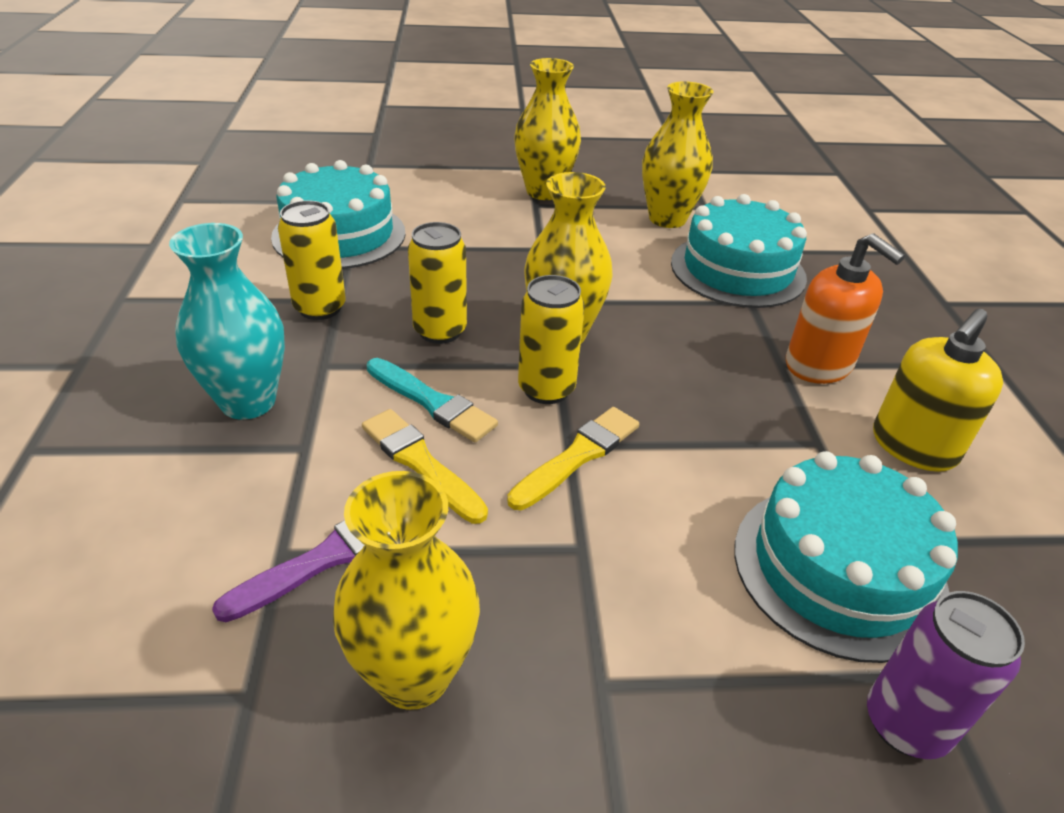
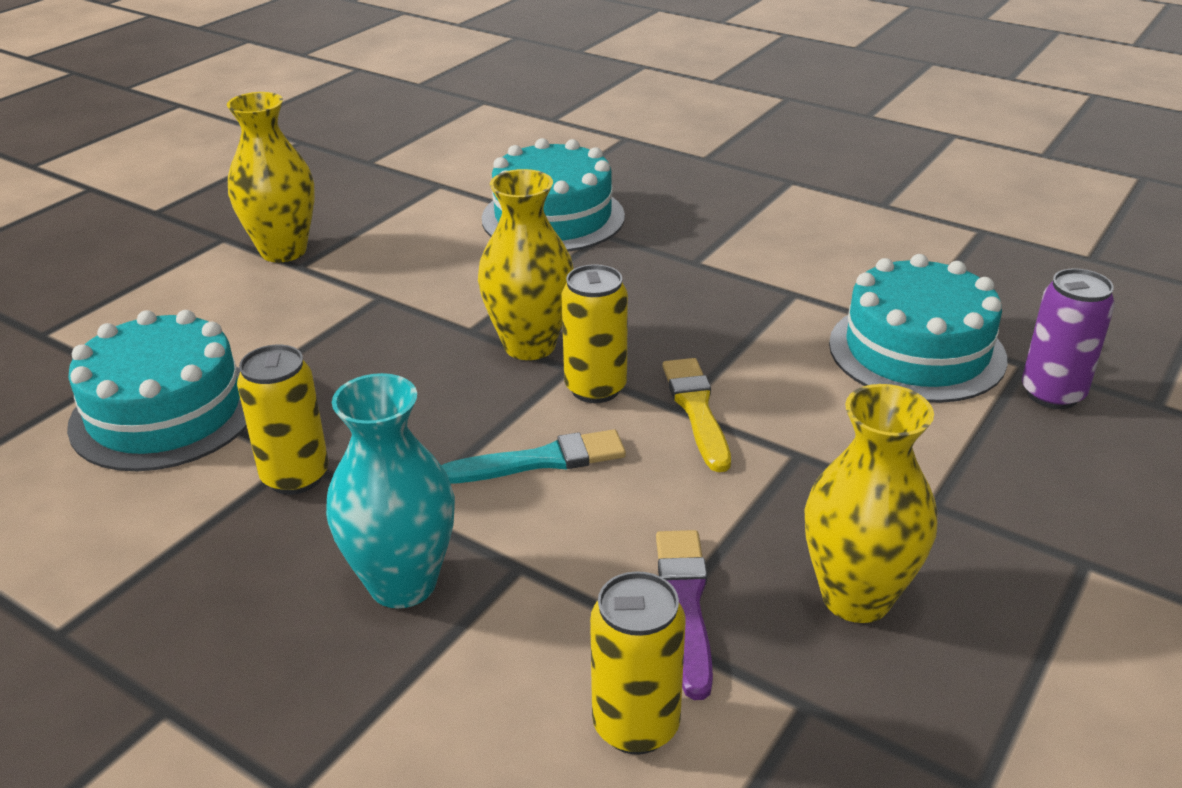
camera: 50 degrees left, 5 degrees down
yellow brush [362,409,488,524] -> none
yellow can [408,222,467,344] -> yellow can moved to [590,571,686,755]
yellow vase [642,81,713,228] -> none
orange soap dispenser [786,233,905,384] -> none
yellow soap dispenser [873,308,1003,472] -> none

